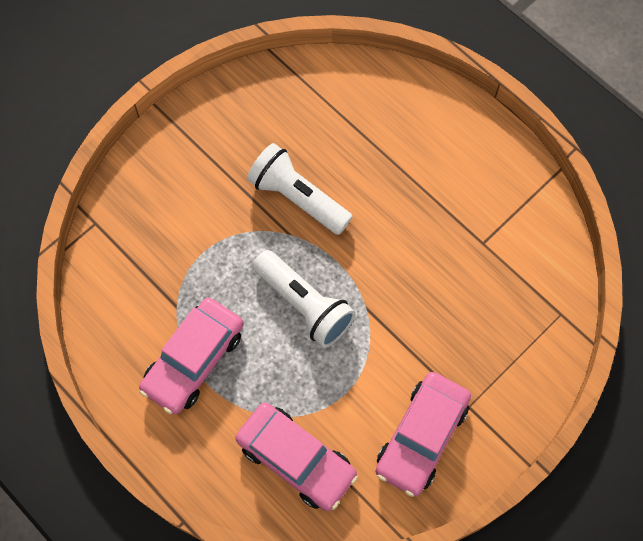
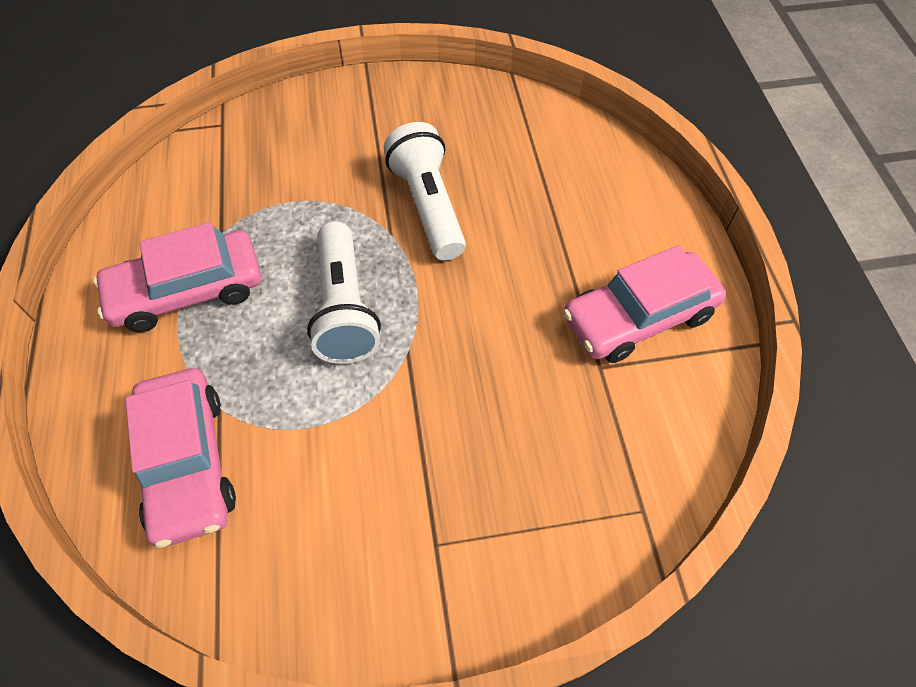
camera: 35 degrees right, 10 degrees down
pink car [376,372,471,497] -> pink car moved to [563,245,726,363]

